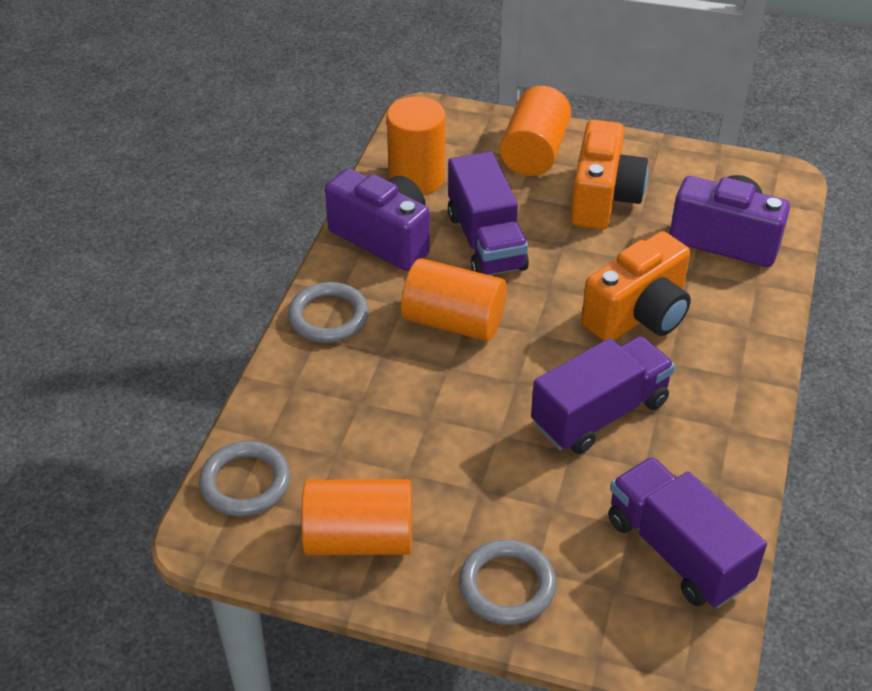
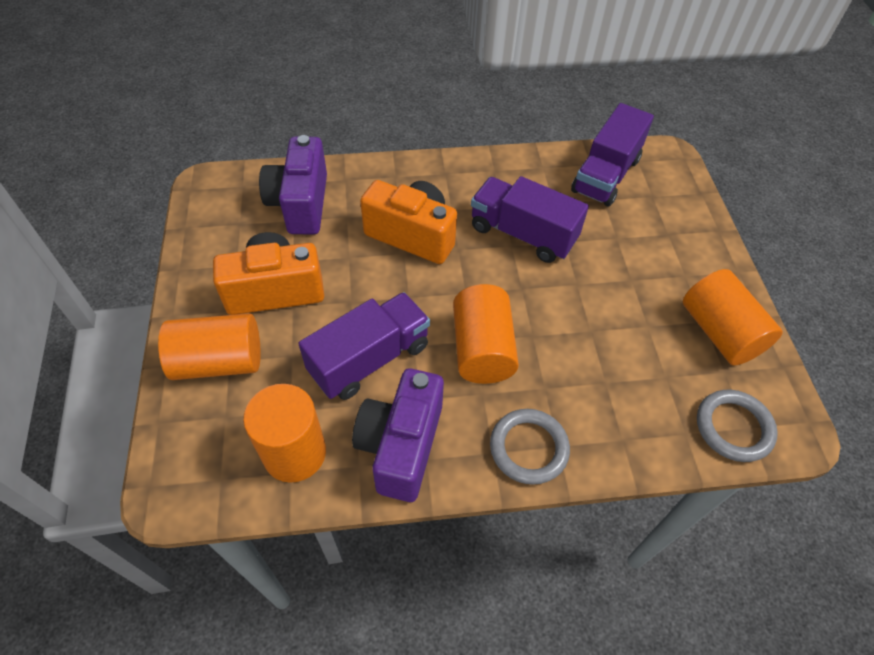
camera: 115 degrees left, 10 degrees up
grey ring [459,539,556,625] -> none

